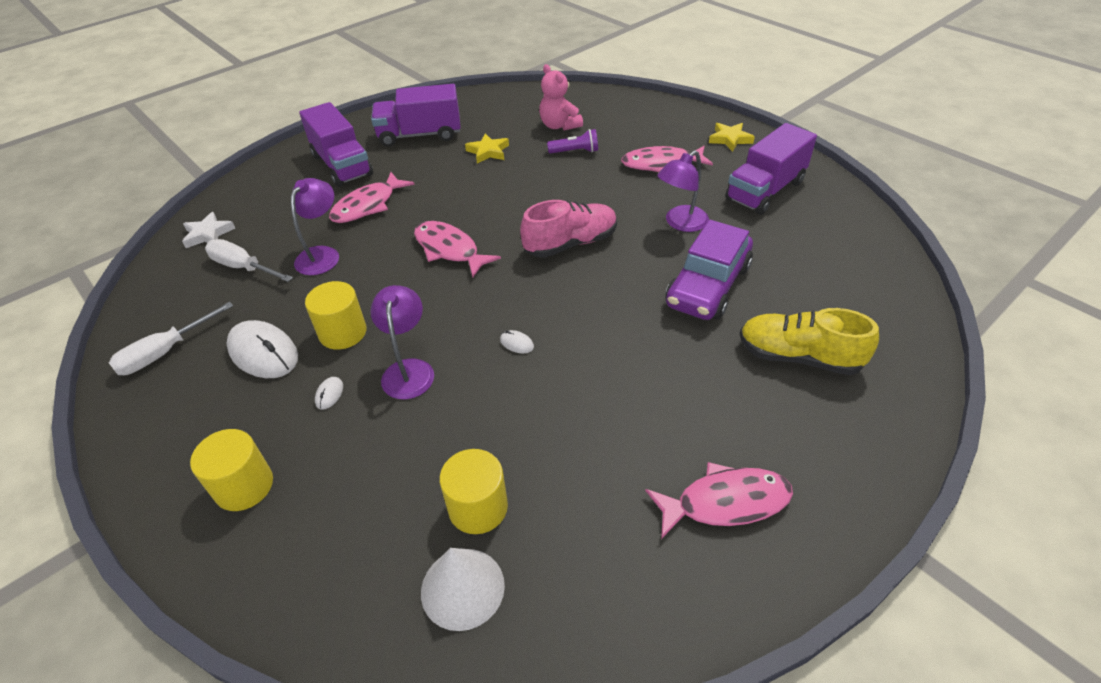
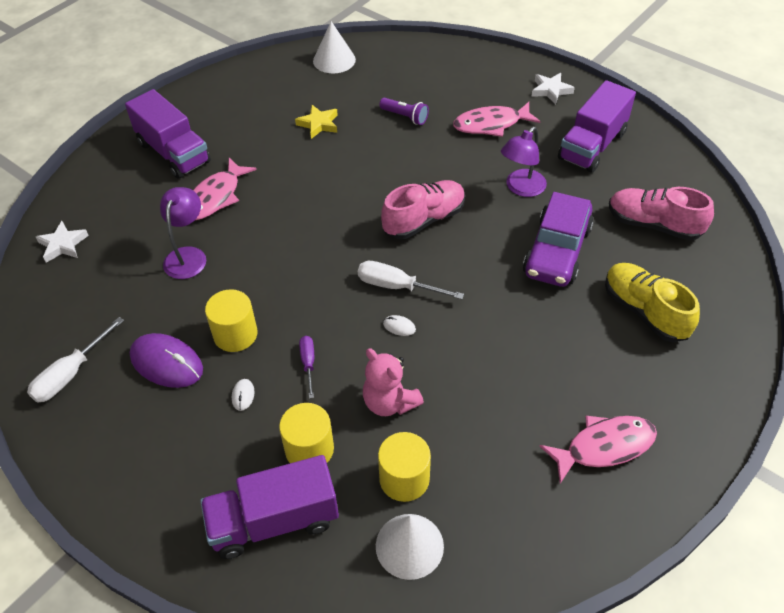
camera: 10 degrees left, 5 degrees up
yellow cylinder [190,429,273,511] -> yellow cylinder moved to [279,403,334,463]
white screwdriver [205,239,293,282] -> white screwdriver moved to [358,261,464,299]
white mouse [226,320,298,378] -> purple mouse [130,333,203,388]
purple lamp [370,285,434,399] -> purple screwdriver [299,336,314,398]
purple truck [371,84,461,147] -> purple truck moved to [200,455,339,559]
pink fish [414,221,501,277] -> none
pink teddy bear [539,64,583,131] -> pink teddy bear moved to [363,348,424,416]
purple flashlight [547,129,598,154] -> purple flashlight turned 45 degrees clockwise [379,98,429,125]
yellow star [709,123,755,152] -> white star [531,73,575,105]
yellow shoe [740,308,879,375] -> yellow shoe turned 45 degrees clockwise [605,263,700,342]
none -> white cone [313,21,356,73]
none -> pink shoe [609,187,714,241]

